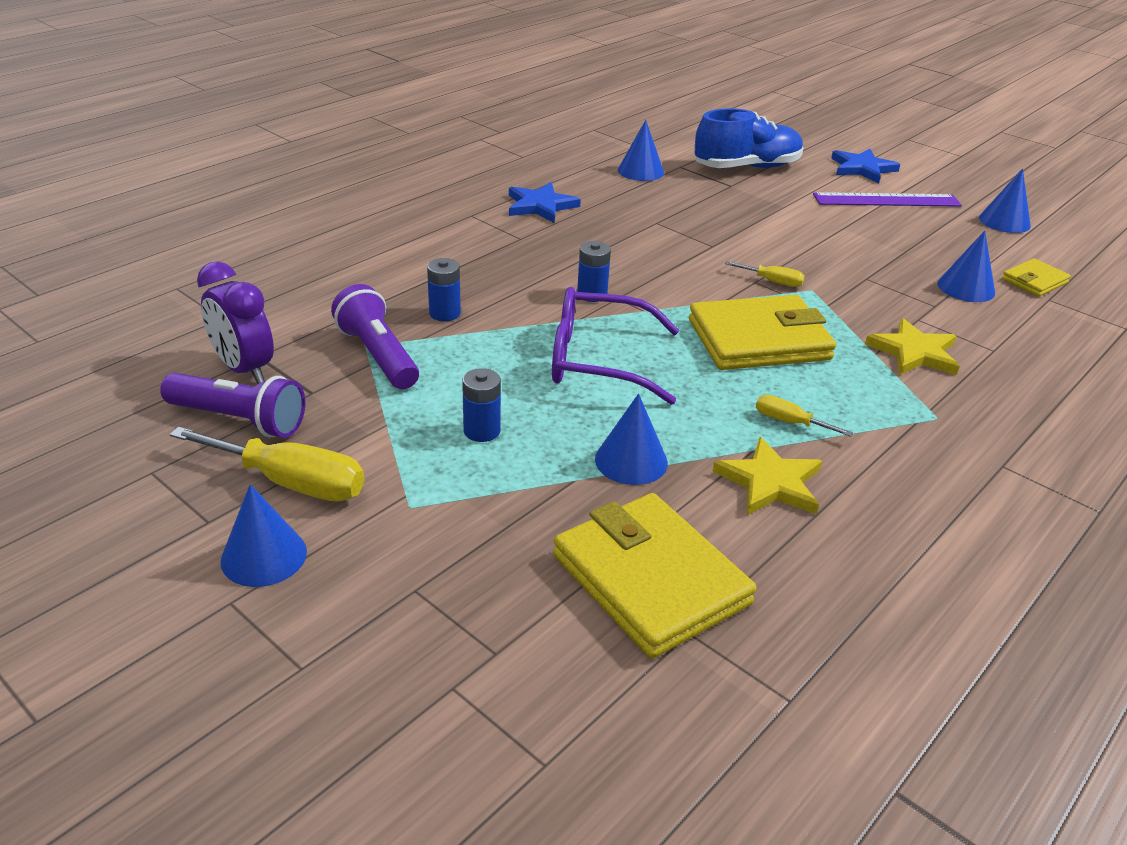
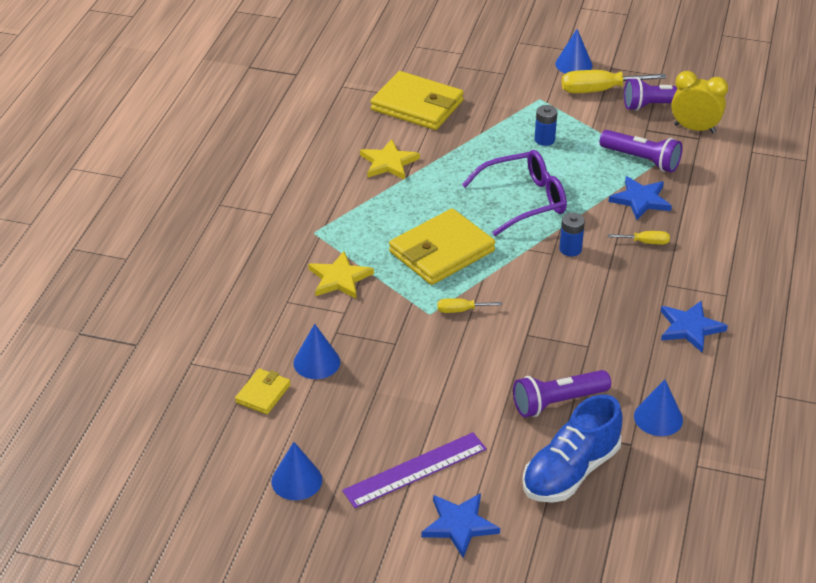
camera: 155 degrees right, 5 degrees up
purple clock [197,261,274,384] -> yellow clock [671,71,728,133]
blue battery [427,258,461,321] -> blue star [609,176,672,220]
blue cone [595,394,668,485] -> none
yellow screwdriver [756,395,853,437] -> yellow screwdriver moved to [608,231,670,244]
none -> purple flashlight [513,370,611,417]

